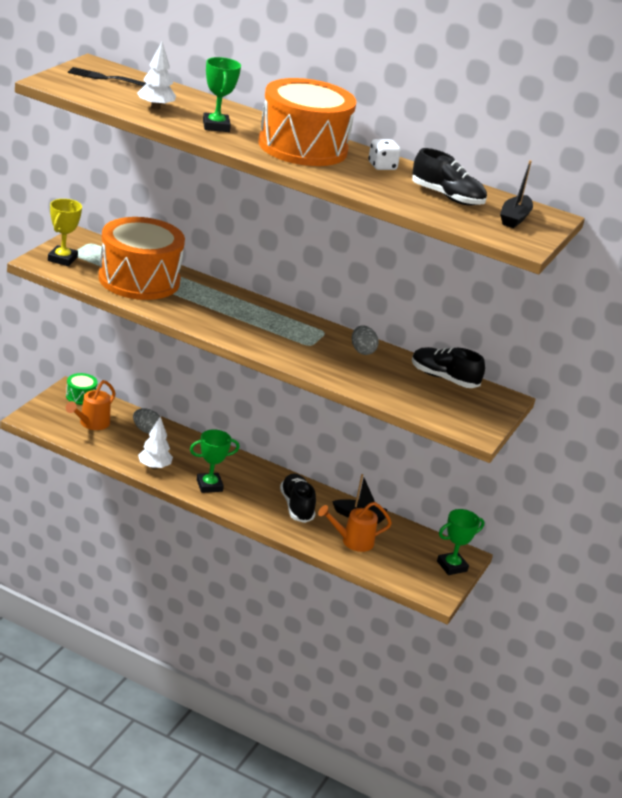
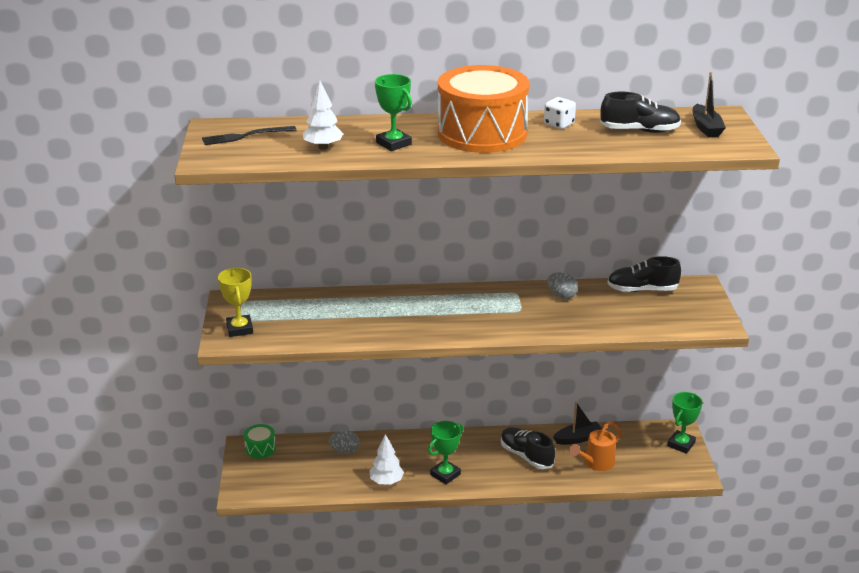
camera: 25 degrees left, 0 degrees up
orange watering can [66,380,116,430] -> none
orange drum [98,217,185,300] -> none

